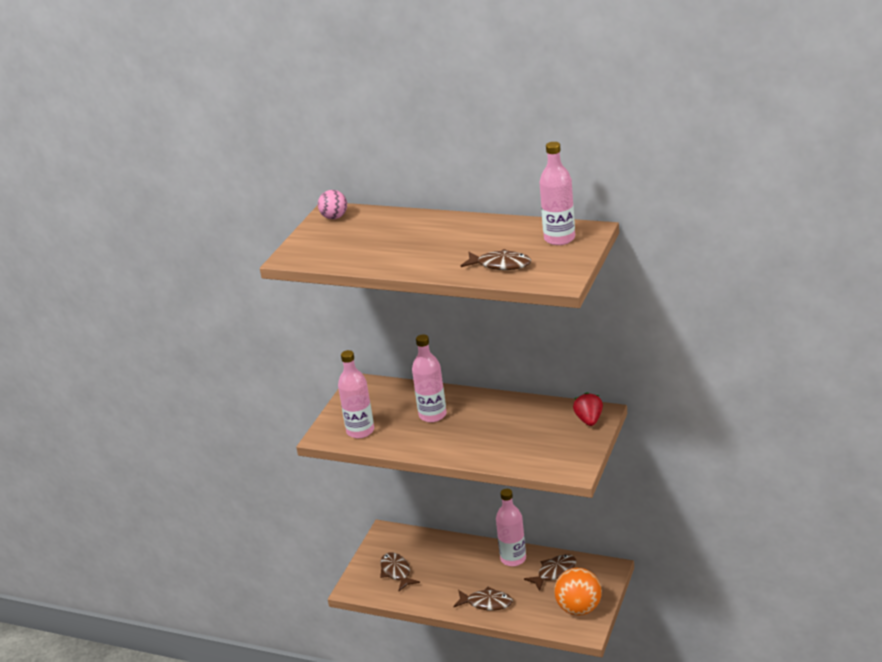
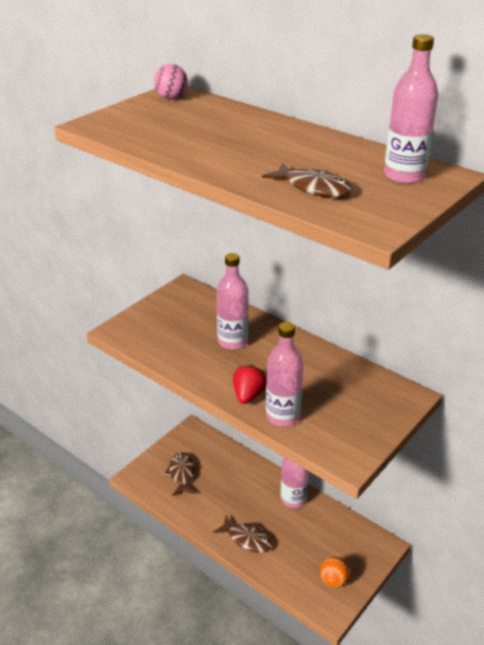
camera: 15 degrees right, 5 degrees up
pink bottle [338,350,374,438] -> pink bottle moved to [266,322,303,427]
brown fish [524,554,576,591] -> none
orange ball [554,568,602,616] -> orange ball [320,557,350,588], size x0.59
red strawberry [573,392,603,426] -> red strawberry moved to [233,365,267,404]

